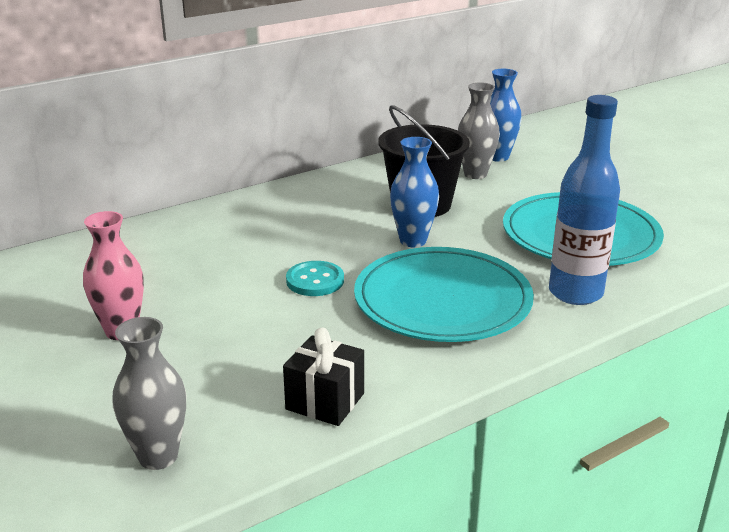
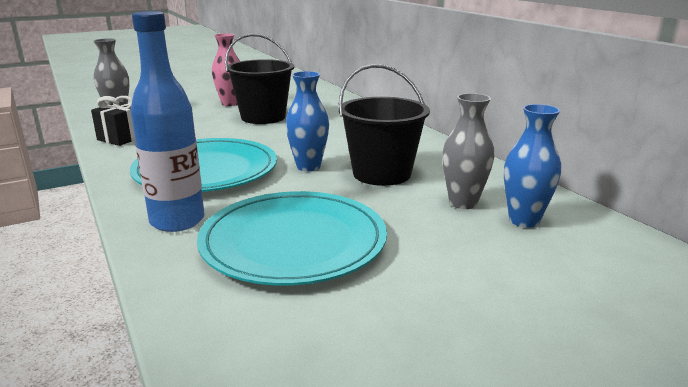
camera: 95 degrees right, 5 degrees down
turquoise button [286,261,344,296] -> none
none -> black bucket [225,33,294,124]

